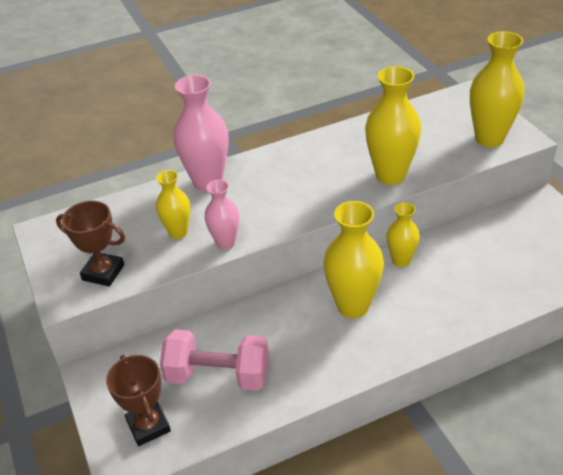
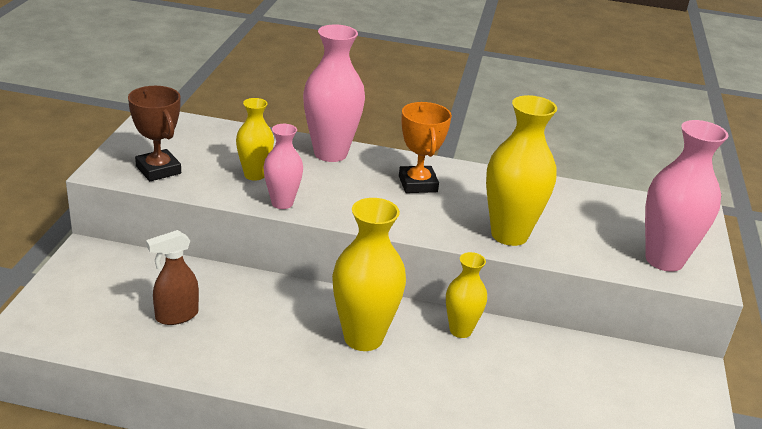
camera: 30 degrees right, 10 degrees down
brown trophy [106,355,171,446] -> none
pink dumbbell [160,329,269,391] -> brown spray bottle [146,230,199,325]
yellow vase [470,31,525,147] -> pink vase [645,120,729,272]
none -> orange trophy [399,102,452,193]

